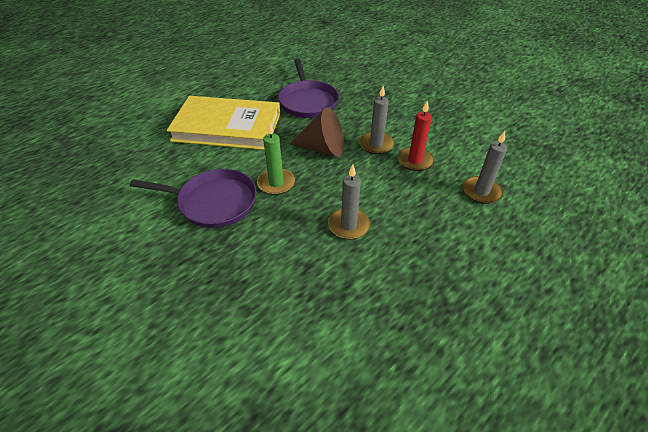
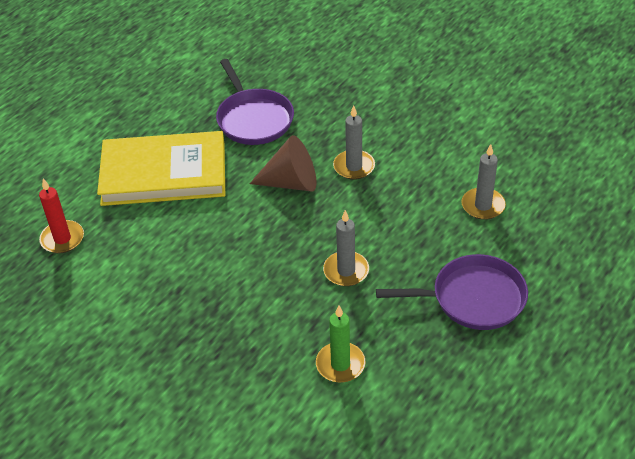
camera: 10 degrees left, 0 degrees up
purple pan [130,169,256,228] -> purple pan moved to [376,254,528,330]
green candle [257,122,295,195] -> green candle moved to [316,305,365,383]
red candle [398,100,434,171] -> red candle moved to [39,179,84,253]

